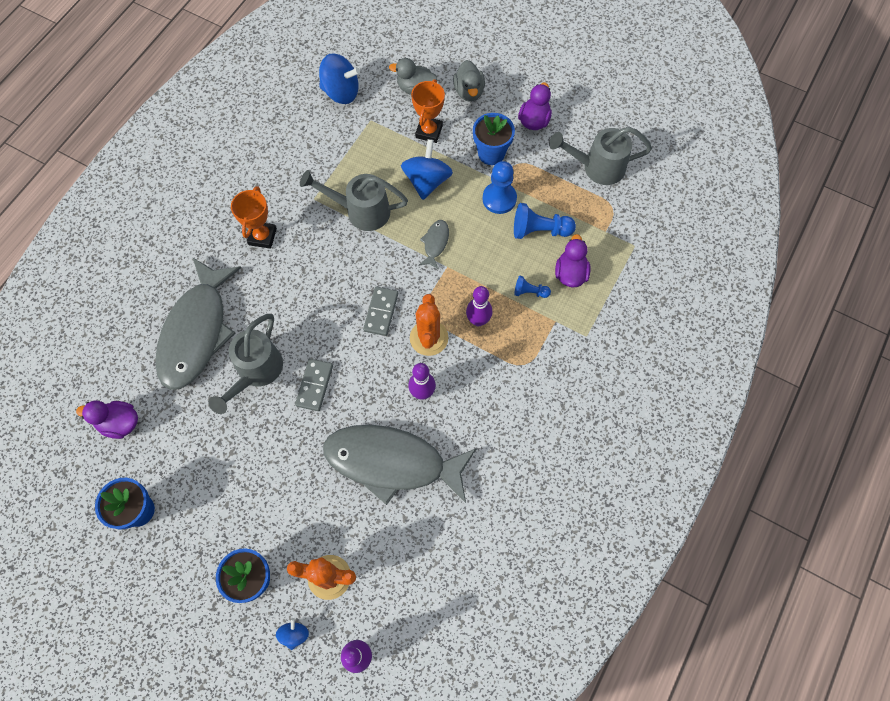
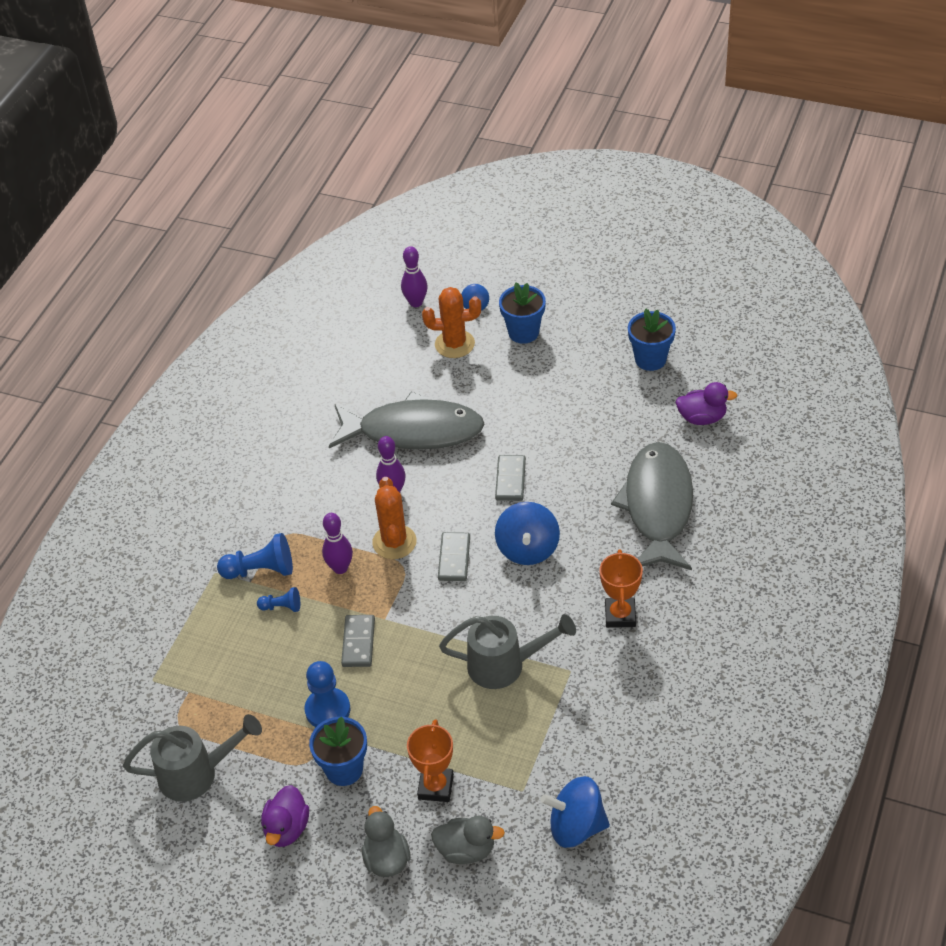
camera: 175 degrees right, 20 degrees down
grey watering can [208,314,283,414] -> none
blue spinning top [401,139,453,200] -> blue spinning top moved to [495,502,560,565]
grey fish [419,220,449,269] -> none
blue pawn [514,203,576,239] -> blue pawn moved to [217,533,293,579]
purple duck [555,234,590,287] -> none
none -> grey domino [341,615,375,667]

